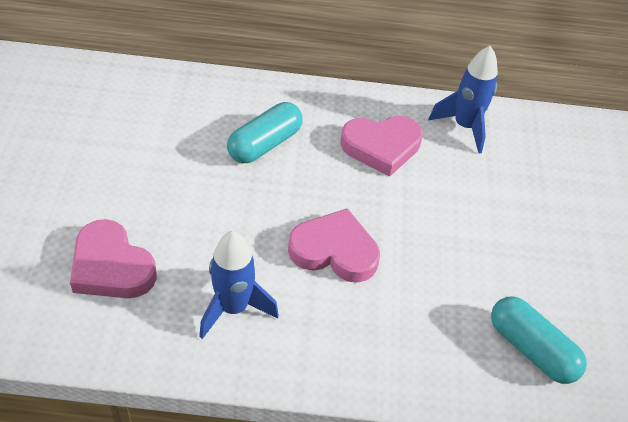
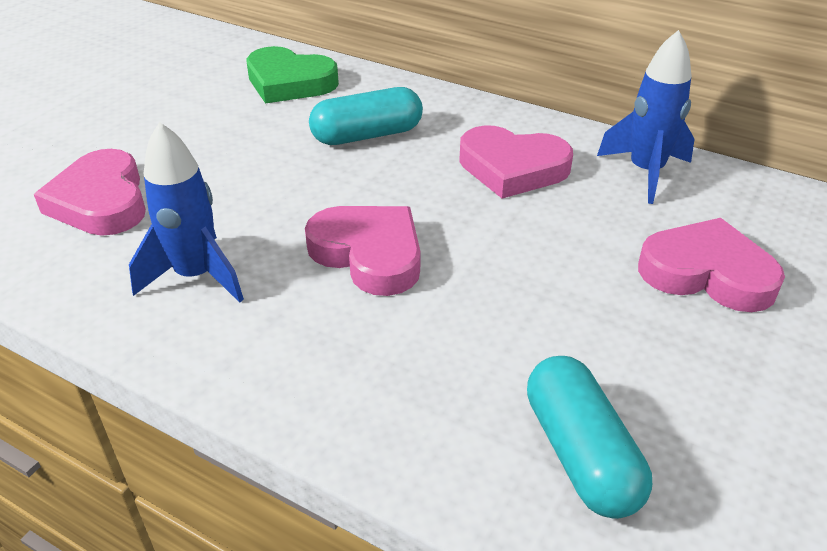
camera: 30 degrees right, 10 degrees down
none -> green heart [246,46,339,104]
none -> pink heart [638,218,785,312]

